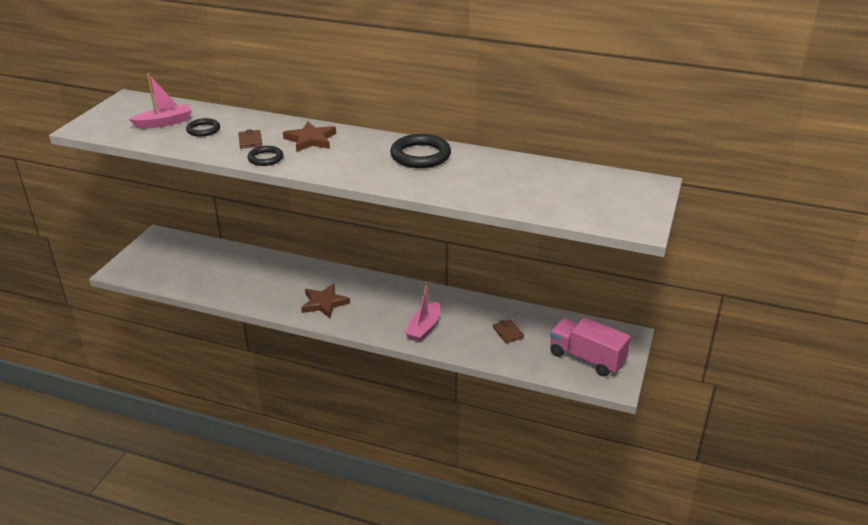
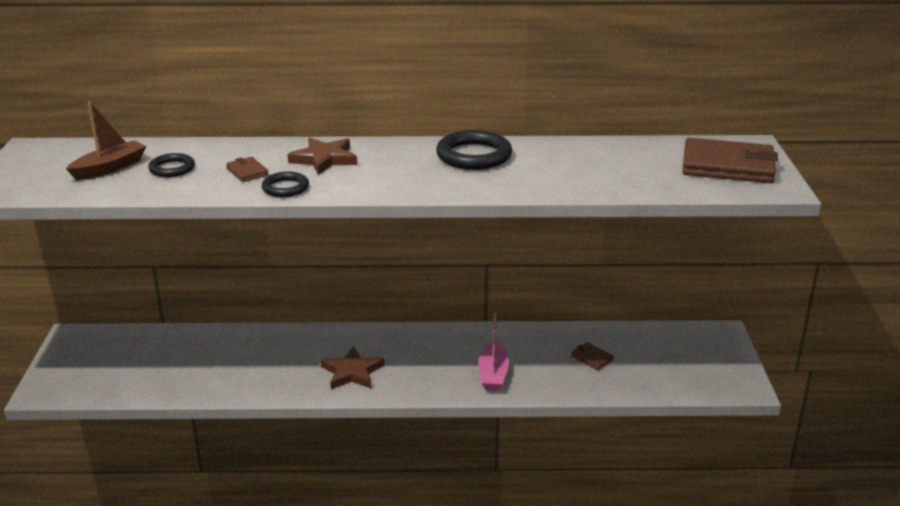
camera: 20 degrees left, 5 degrees down
pink boat [129,73,192,129] -> brown boat [66,102,147,180]
pink truck [550,317,631,377] -> none
none -> brown wallet [682,138,778,183]

